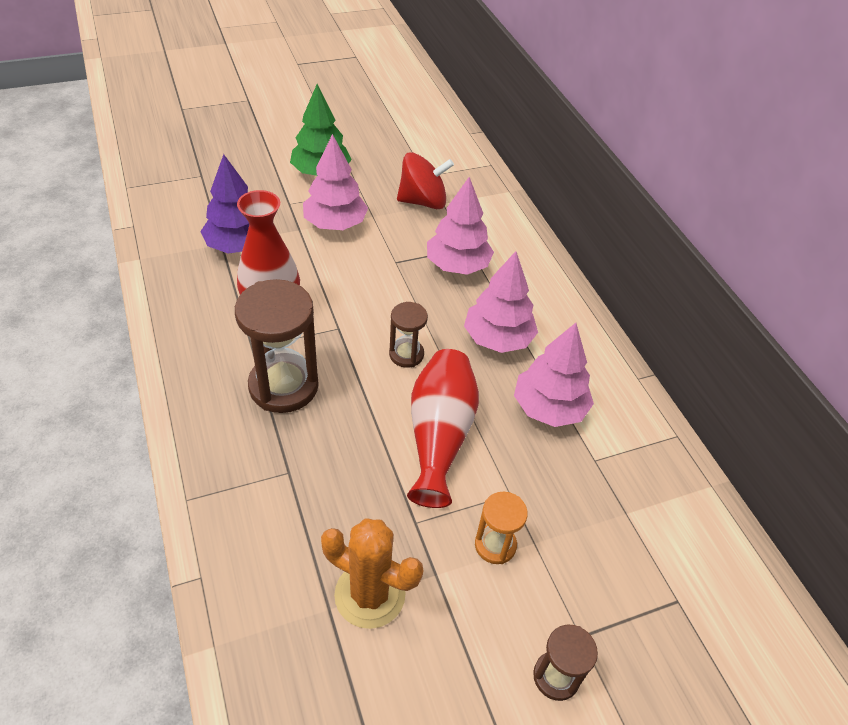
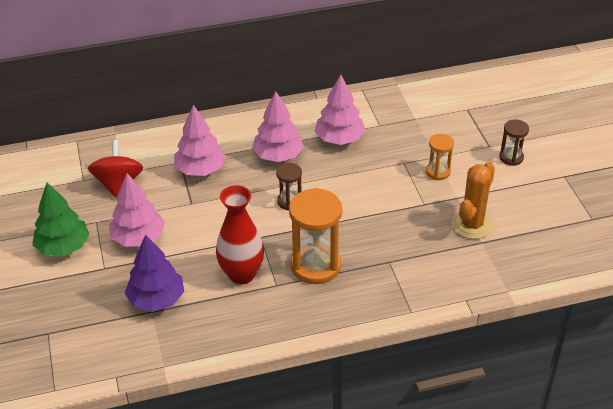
camera: 80 degrees left, 5 degrees down
brown hourglass [235,279,319,413] -> orange hourglass [289,188,342,284]
red vase [407,349,479,508] -> none

